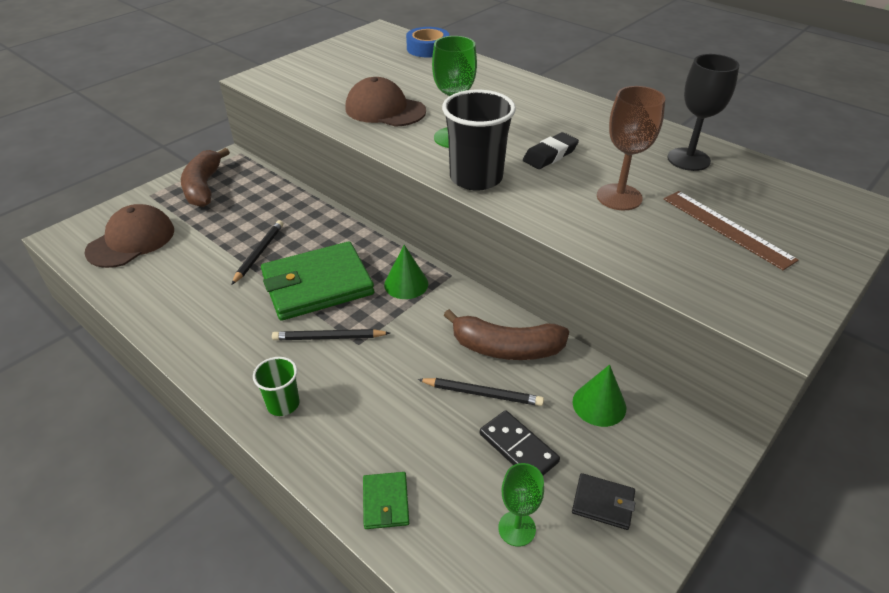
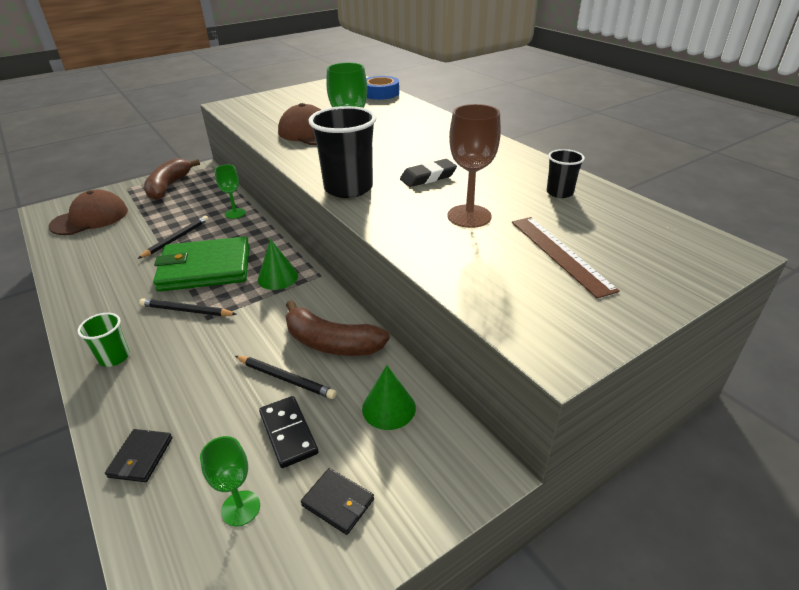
camera: 15 degrees right, 5 degrees down
green wallet [363,472,409,529] -> black wallet [105,429,172,482]
black goblet [667,54,739,171] -> black cup [547,149,585,198]
none -> green goblet [215,165,246,219]

